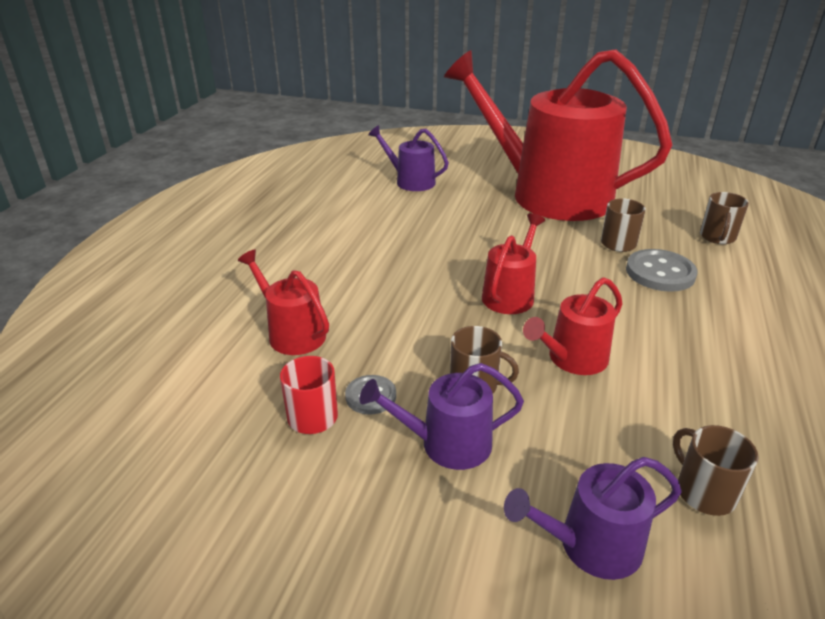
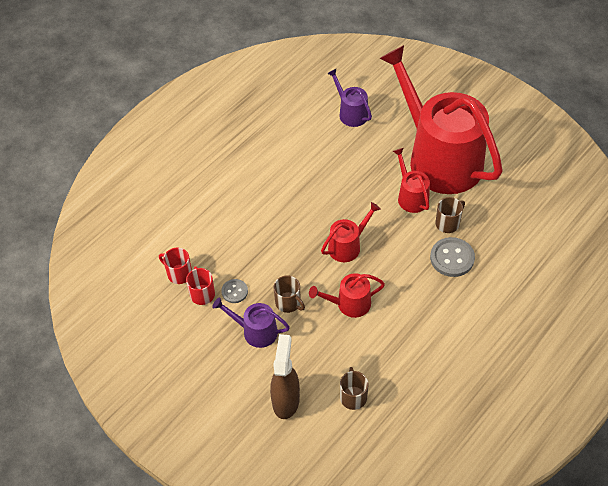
camera: 25 degrees right, 20 degrees up
red watering can [238,250,329,355] -> red watering can moved to [393,148,430,213]
purple watering can [504,457,682,580] -> brown spray bottle [270,334,300,419]
brown mug [700,192,749,244] -> none
none -> red mug [159,248,192,284]

